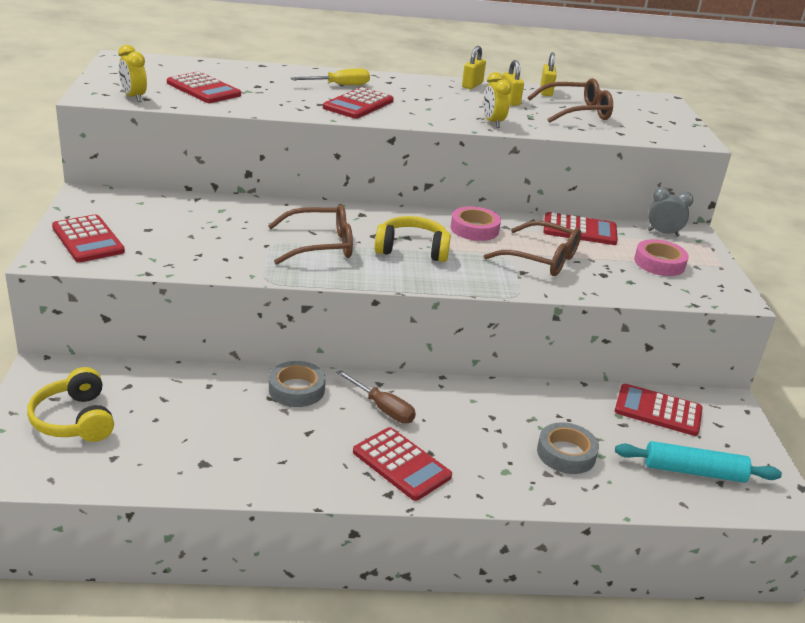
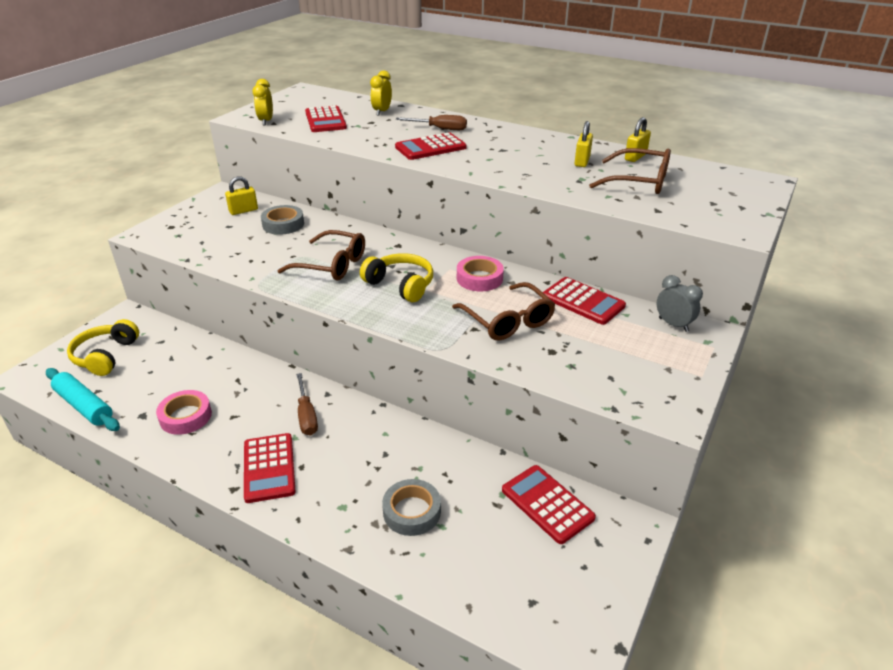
camera: 35 degrees right, 5 degrees up
red calculator [52,214,125,262] -> none
grey tape [269,361,326,407] -> grey tape moved to [261,205,304,235]
yellow screwdriver [291,68,370,85] -> brown screwdriver [396,115,467,130]
yellow padlock [462,46,486,89] -> yellow padlock moved to [225,176,258,215]
yellow clock [483,72,511,128] -> yellow clock moved to [370,70,392,116]
turquoise rolling pin [615,441,782,483] -> turquoise rolling pin moved to [46,368,120,431]
pink tape [634,239,689,276] -> pink tape moved to [156,390,212,435]

